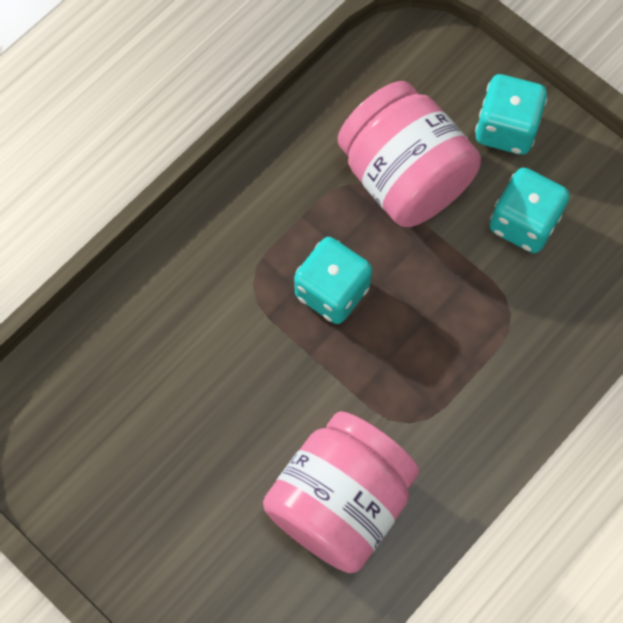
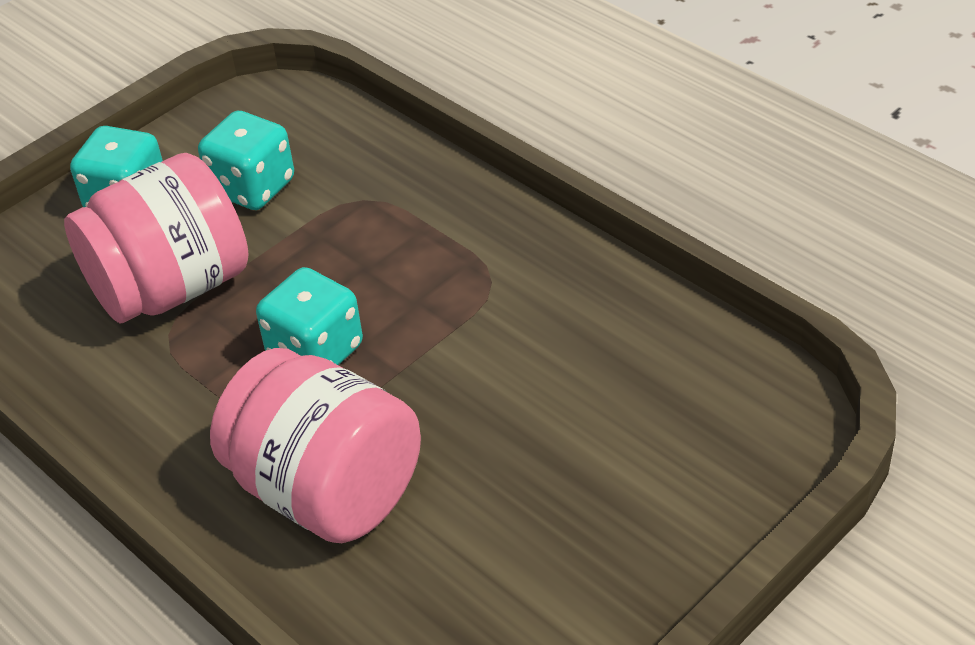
camera: 85 degrees left, 25 degrees down
pink jar [263,411,419,573] -> pink jar moved to [210,348,421,543]

